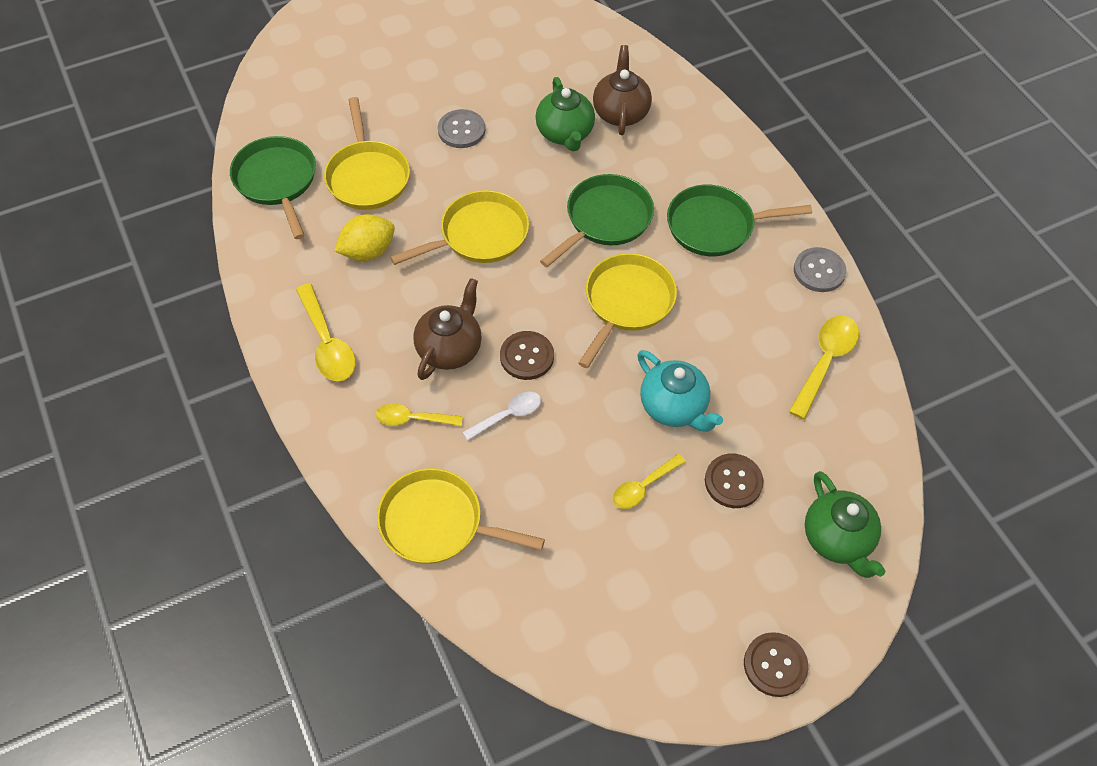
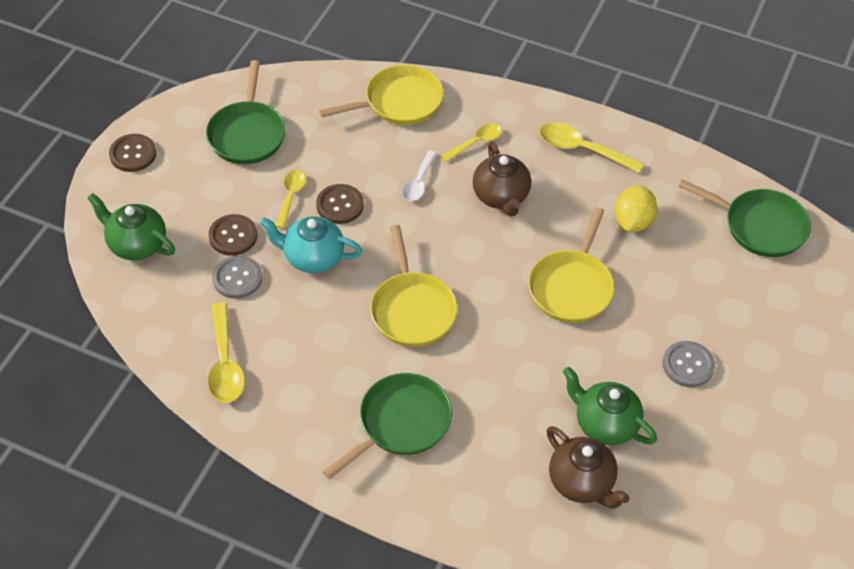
camera: 140 degrees right, 5 degrees down
yellow pan [324,97,410,210] -> none
brown button [500,331,554,380] -> brown button moved to [316,184,364,224]
green pan [540,174,654,267] -> green pan moved to [206,60,286,164]
grey button [794,247,846,292] -> grey button moved to [212,255,262,299]

